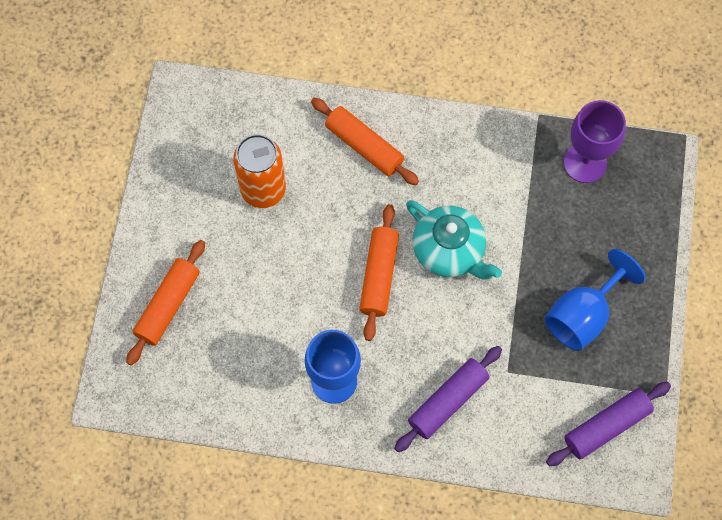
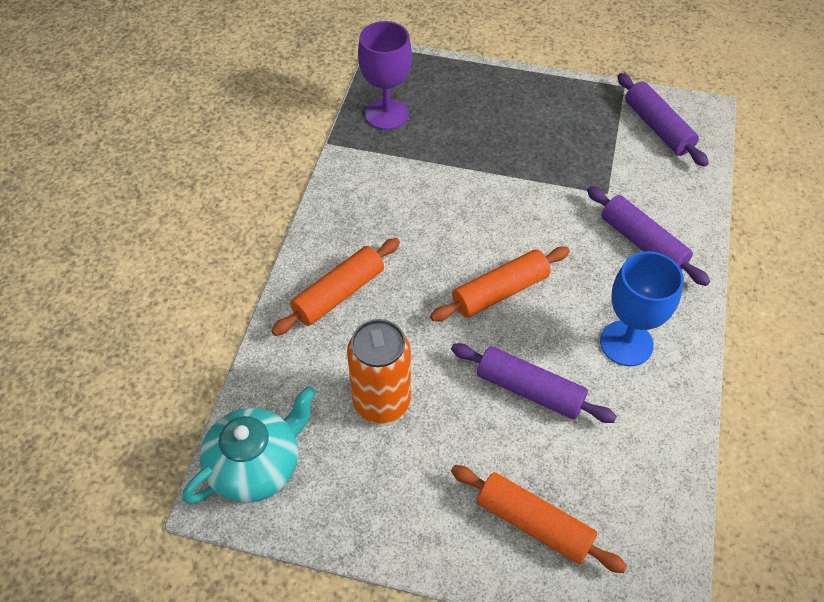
camera: 85 degrees left, 15 degrees down
orange rolling pin [359,204,399,341] -> orange rolling pin turned 45 degrees counterclockwise [430,247,570,321]
turquoise teapot [406,200,502,280] -> turquoise teapot moved to [182,386,316,504]
blue goblet [545,249,646,351] -> none
none -> purple rolling pin [451,343,617,423]

